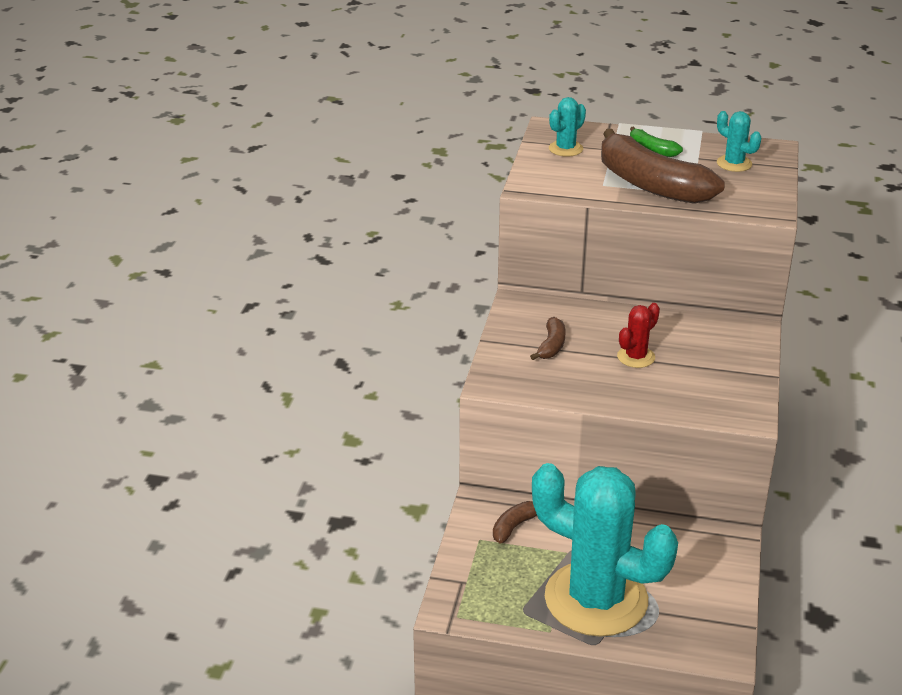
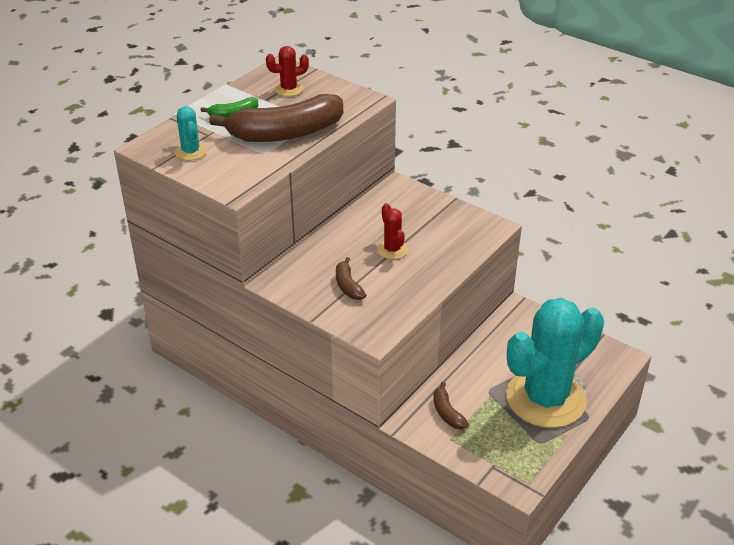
camera: 65 degrees left, 5 degrees up
brown banana [530,317,565,360] -> brown banana turned 150 degrees counterclockwise [336,257,366,300]
turquoise cactus [717,111,761,172] -> red cactus [266,46,309,96]

